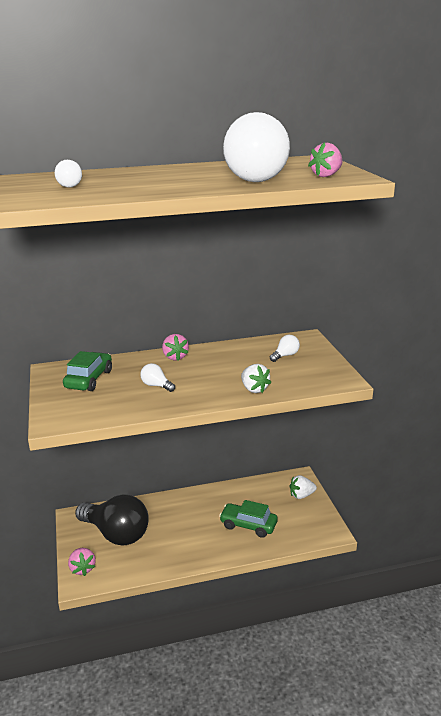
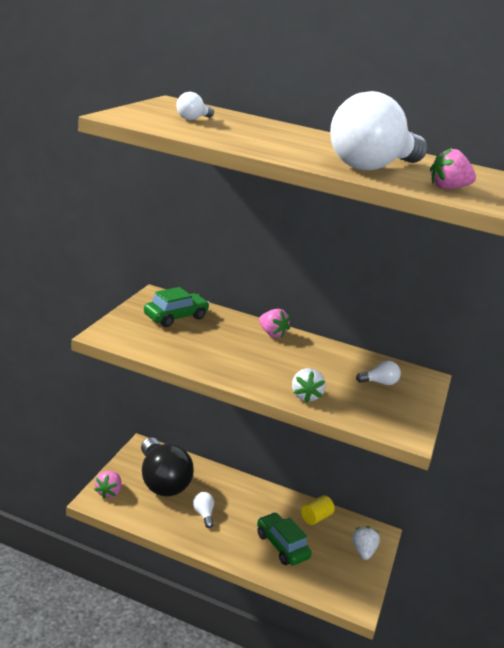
camera: 30 degrees right, 0 degrees up
white light bulb [140,363,175,392] -> white light bulb moved to [193,492,214,528]
pink strawberry [162,334,189,361] -> pink strawberry turned 60 degrees counterclockwise [259,309,290,338]
white strawberry [290,475,317,499] -> white strawberry turned 75 degrees clockwise [352,526,380,560]
none -> yellow cylinder [301,495,335,525]

